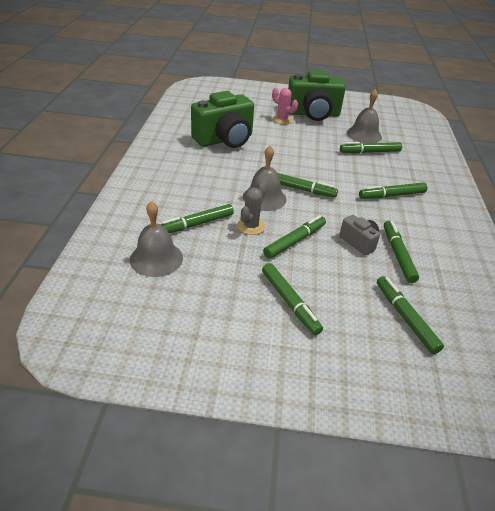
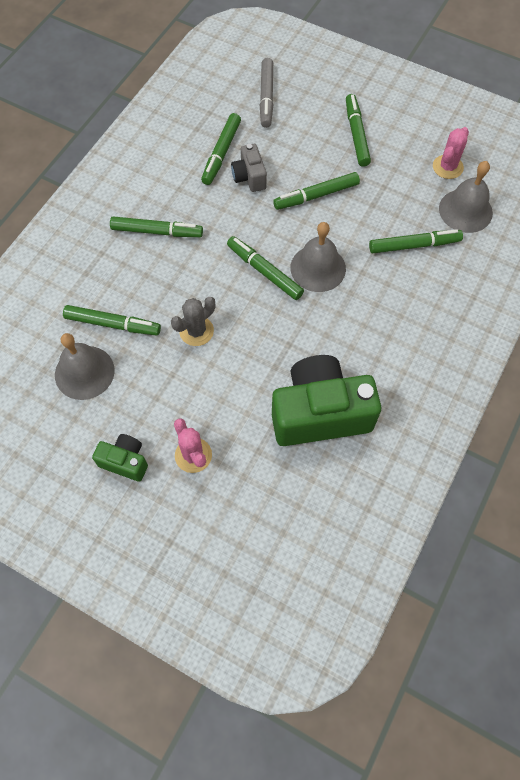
camera: 155 degrees left, 25 degrees up
grey cactus [237,184,266,235] -> grey cactus moved to [171,297,215,346]
green camera [288,70,346,121] -> green camera [92,434,148,482], size x0.48
green marker [377,276,444,354] -> grey marker [260,58,273,128]
none -> pink cactus [433,127,469,179]

